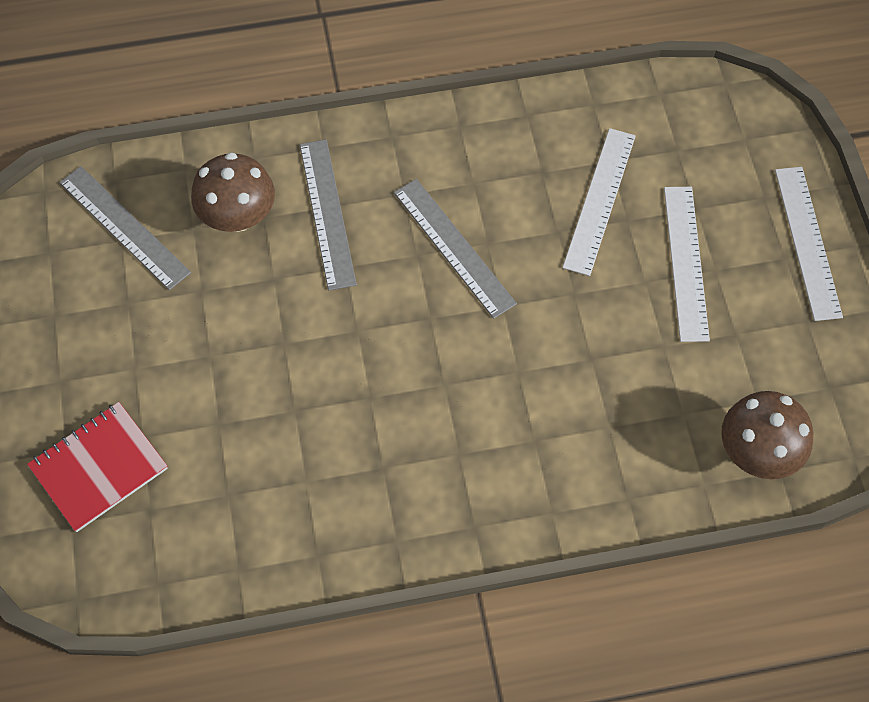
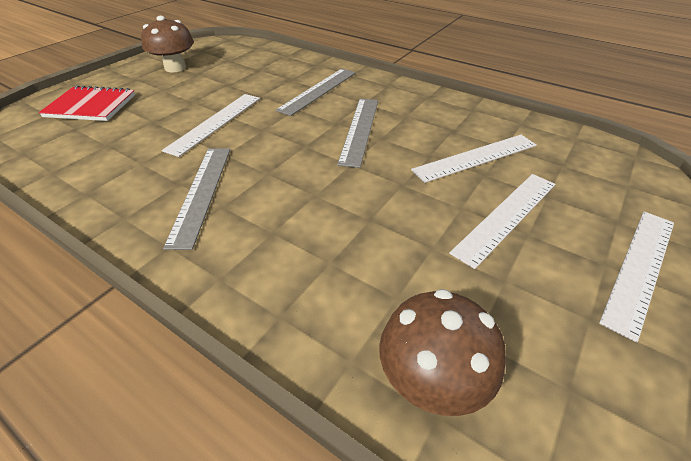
camera: 45 degrees right, 20 degrees down
grey ruler [59,166,191,290] -> grey ruler moved to [163,148,230,250]
brown mushroom [191,152,275,232] -> brown mushroom moved to [141,16,194,72]
none -> white ruler [162,94,260,157]

